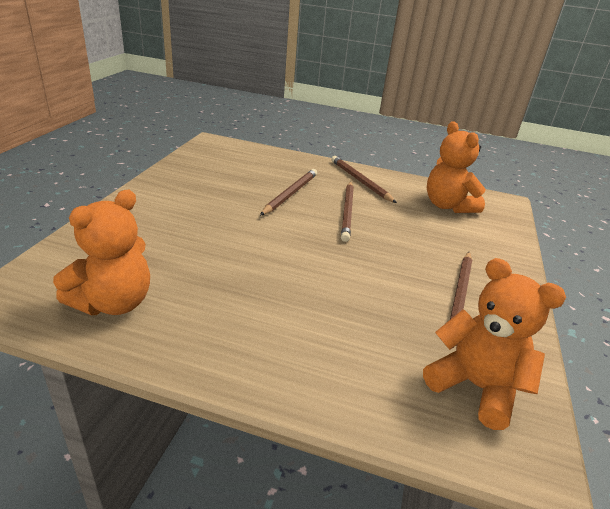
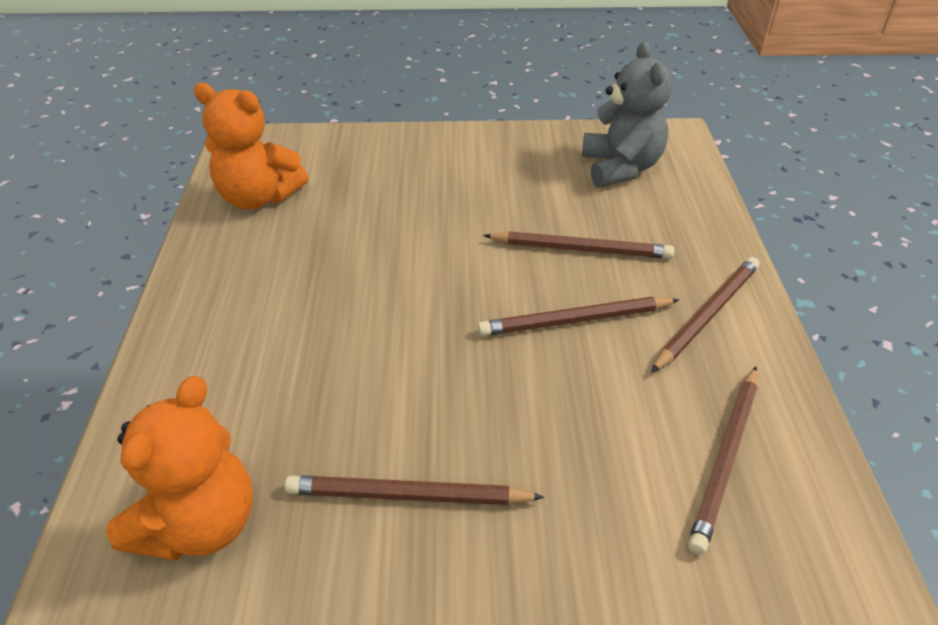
camera: 75 degrees right, 10 degrees up
orange teddy bear [427,122,486,213] -> brown pencil [688,366,757,555]
none -> grey teddy bear [582,42,672,187]

